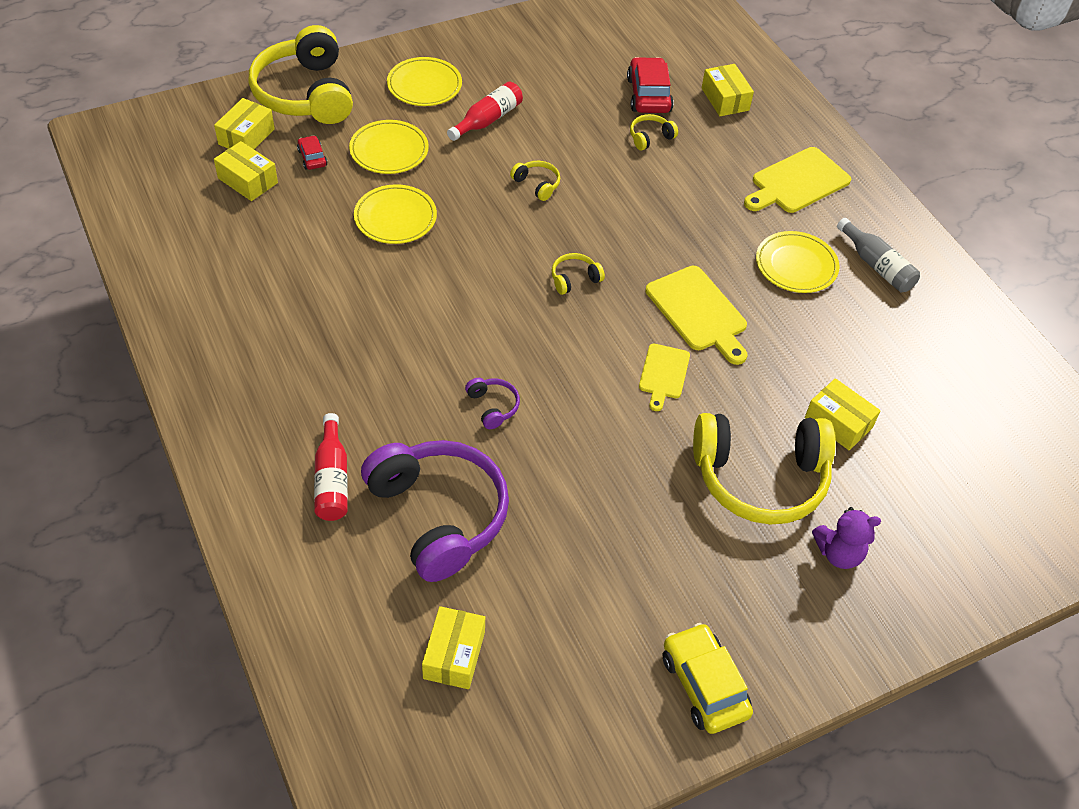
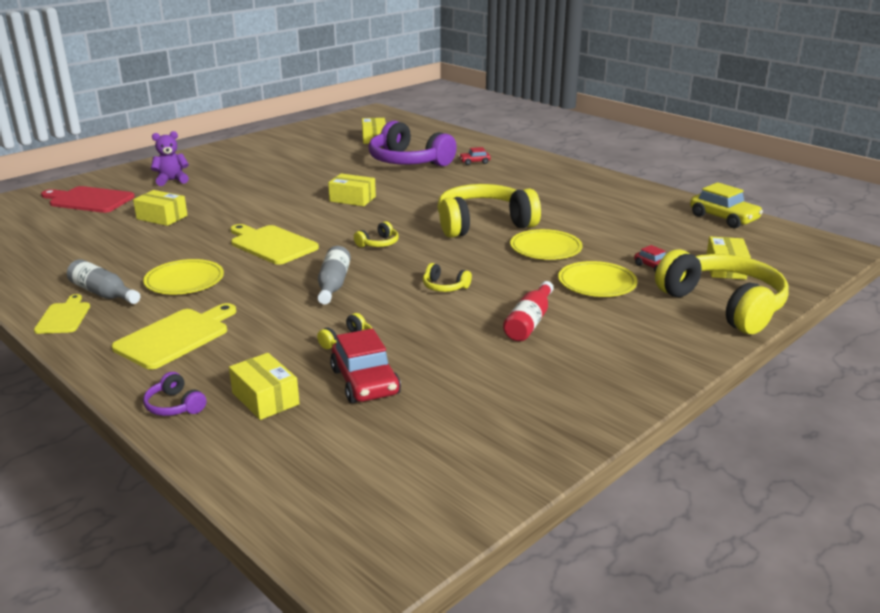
camera: 165 degrees right, 25 degrees down
yellow box [214,141,278,201] -> yellow box moved to [328,174,376,206]
red bottle [314,413,348,521] -> red car [459,147,491,165]
yellow plate [387,57,462,106] -> none
purple headphones [465,378,520,429] -> purple headphones moved to [143,372,206,416]
yellow cutting board [639,344,690,411] -> yellow cutting board moved to [34,294,90,334]
yellow car [662,623,753,734] -> yellow car moved to [690,182,763,228]
yellow headphones [693,413,836,524] -> yellow headphones moved to [437,184,541,238]
none -> red cutting board [41,186,135,213]
none -> grey bottle [318,246,351,304]

